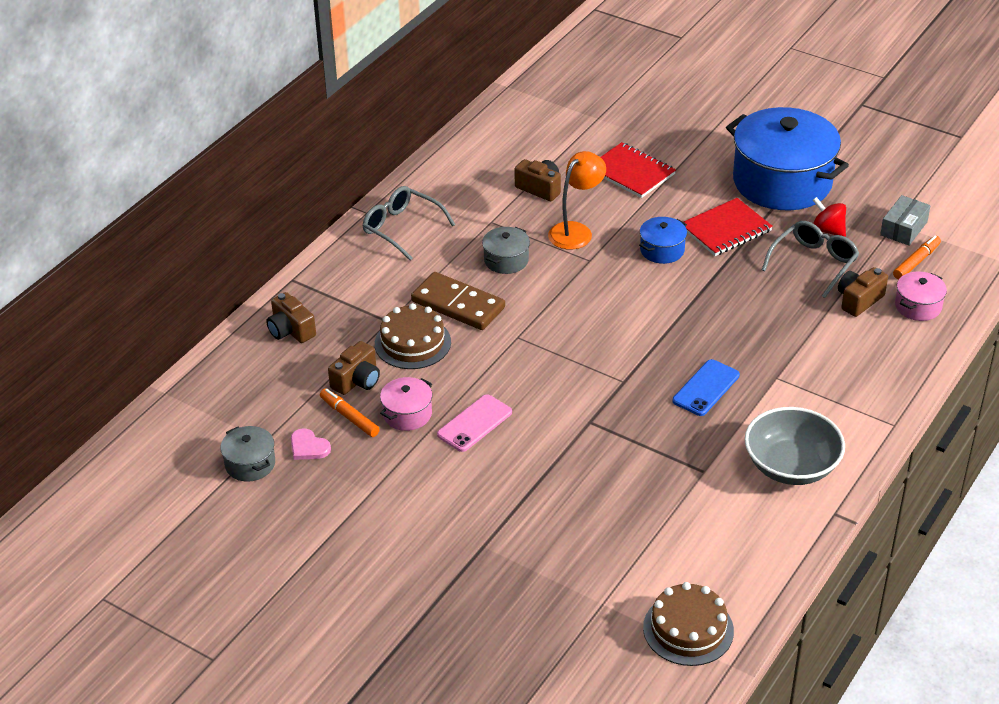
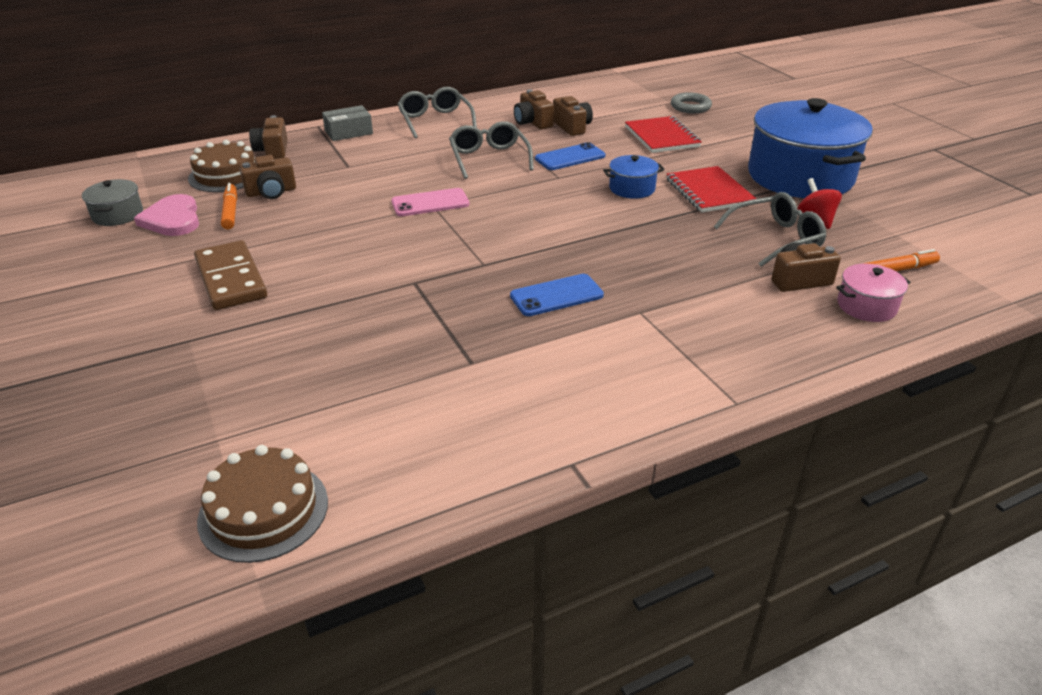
camera: 30 degrees right, 5 degrees down
pink heart [291,428,331,460] -> pink heart [134,194,199,236], size x1.60
brown cake [375,303,451,369] -> brown cake moved to [188,140,255,192]
pink pot [380,377,432,431] -> none
brown domino [411,272,505,330] -> brown domino moved to [194,240,267,310]
pink phone [437,394,512,452] -> pink phone moved to [391,188,469,216]
grey pot [482,227,530,274] -> grey glasses [449,121,534,179]
orange lamp [548,151,606,250] -> blue phone [535,142,605,170]
red notebook [684,198,773,256] -> red notebook turned 75 degrees clockwise [666,166,757,213]
grey bowl [745,407,845,485] -> none
grey box [880,195,931,246] -> grey box moved to [322,105,373,141]
none -> brown camera [514,89,554,129]
none -> grey ring [671,92,712,113]

